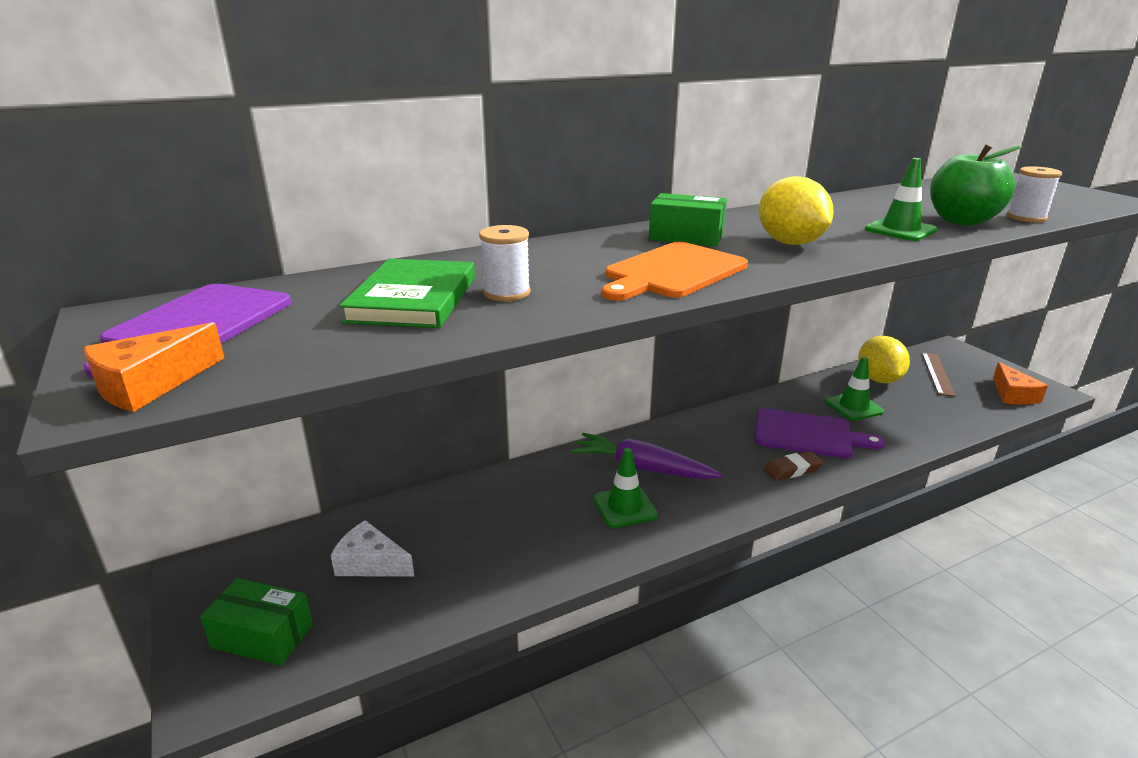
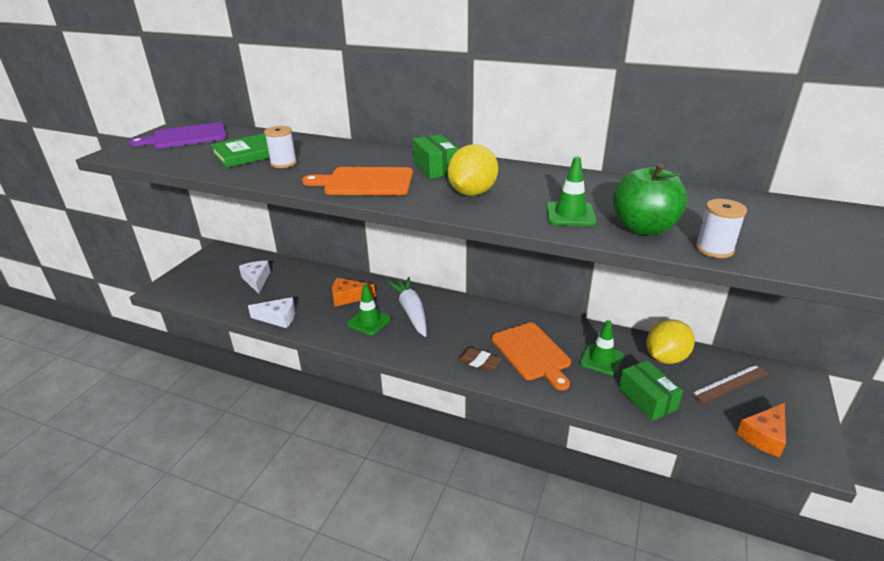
camera: 50 degrees right, 5 degrees up
orange cheese [84,322,224,412] -> orange cheese moved to [332,278,376,307]
green box [200,578,313,666] -> green box moved to [618,360,683,421]
purple carrot [570,433,723,479] -> white carrot [387,277,427,337]
purple cutting board [755,408,885,458] -> orange cutting board [491,323,571,391]
none -> white cheese [248,297,295,328]

